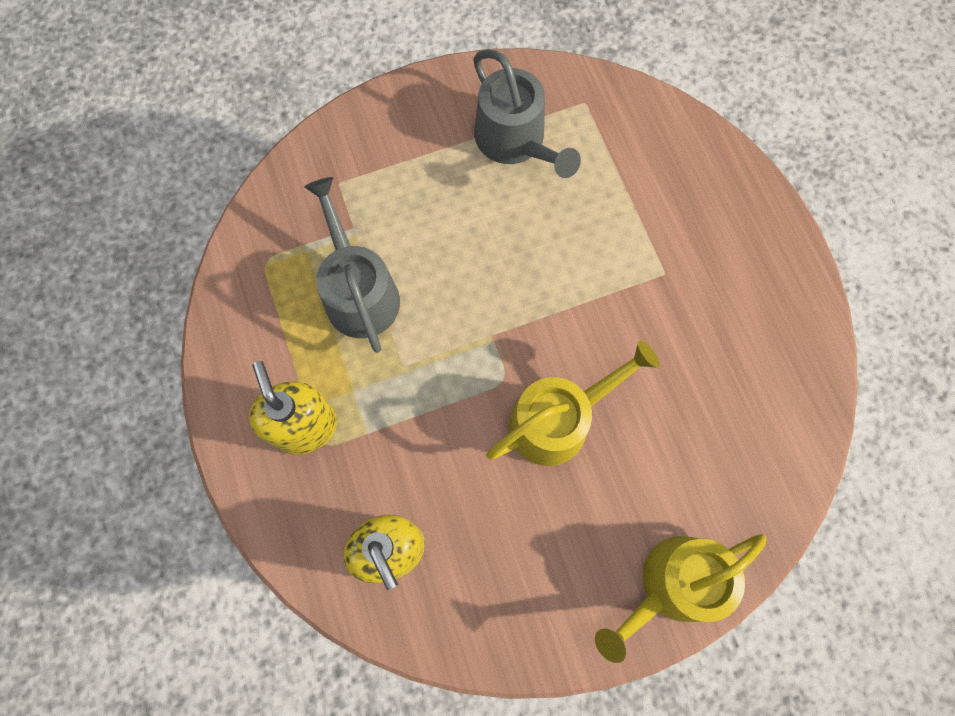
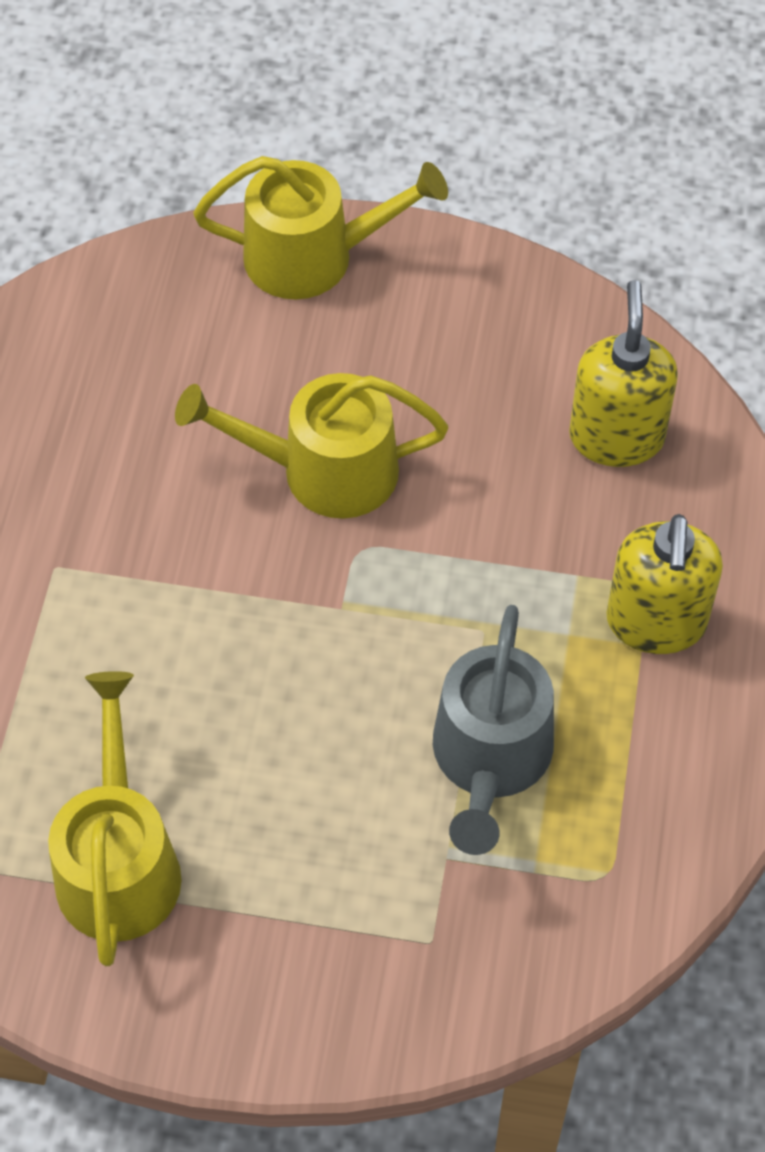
camera: 150 degrees left, 15 degrees down
grey watering can [473,49,581,178] -> yellow watering can [48,671,182,966]

